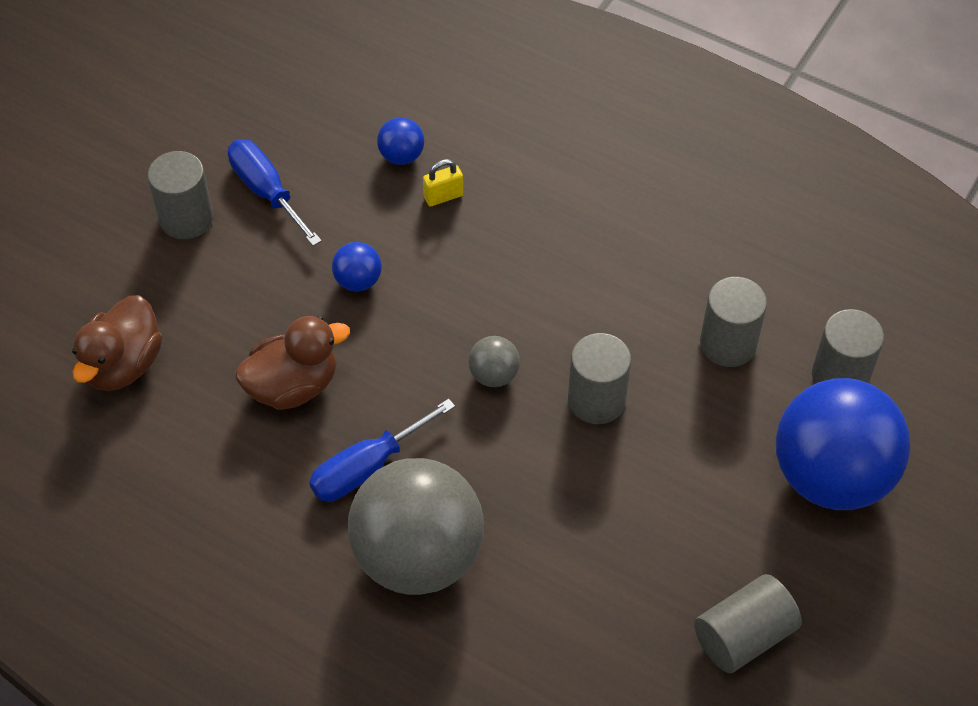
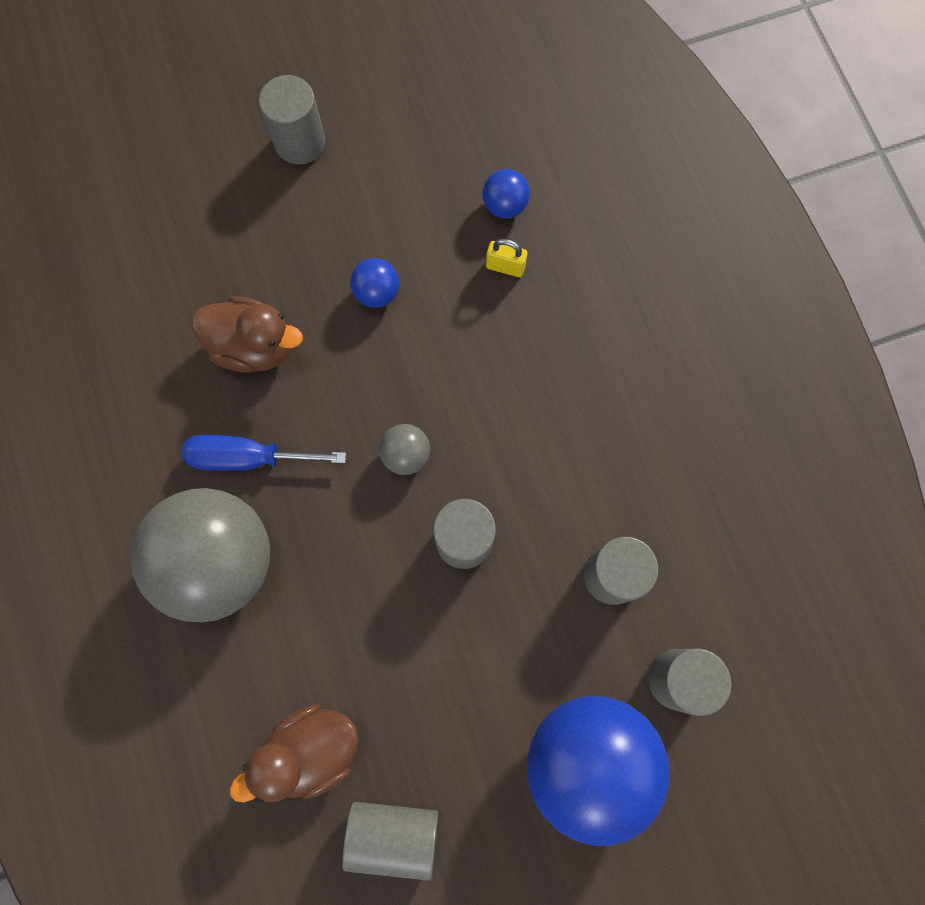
camera: 40 degrees right, 20 degrees up
brown duck [72,295,162,391] -> brown duck moved to [230,704,359,803]
blue screwdriver [228,140,322,246] -> none

